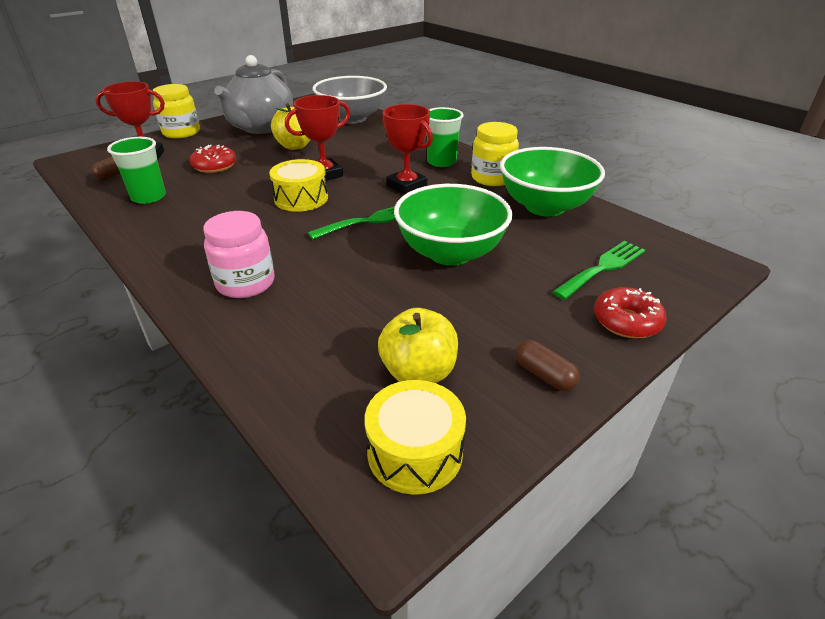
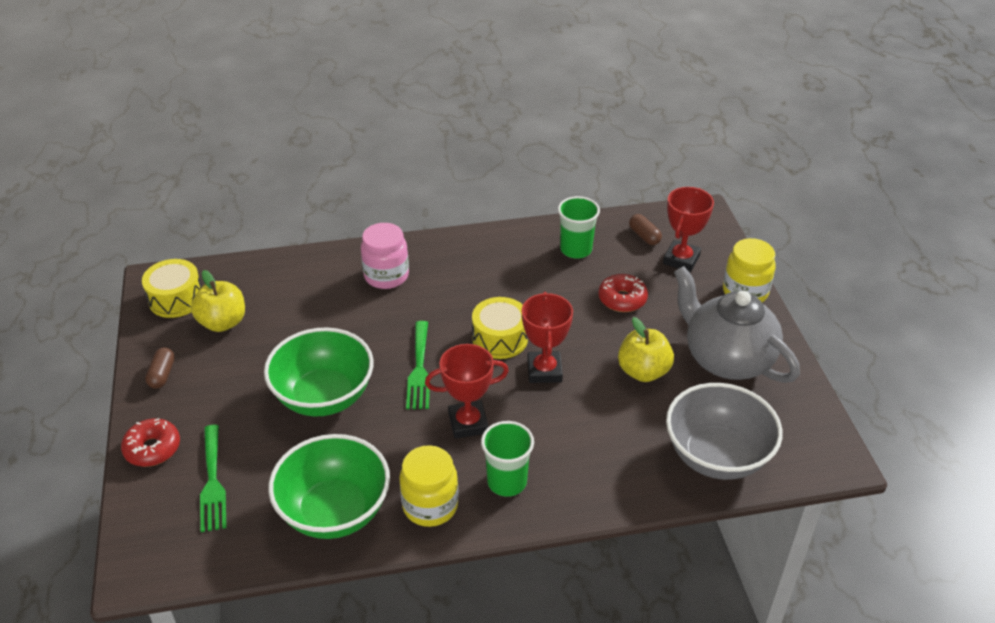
camera: 120 degrees right, 5 degrees up
brown capsule [516,340,580,391] -> brown capsule turned 75 degrees counterclockwise [145,348,175,389]

